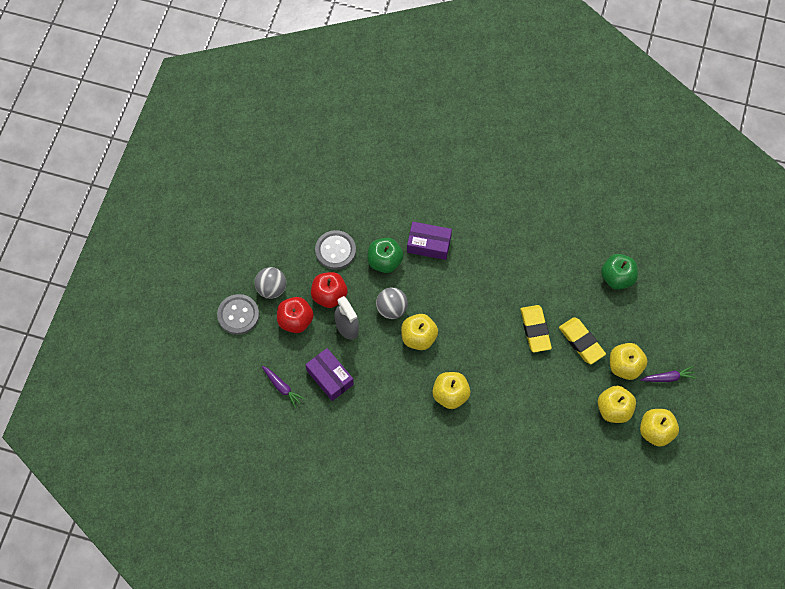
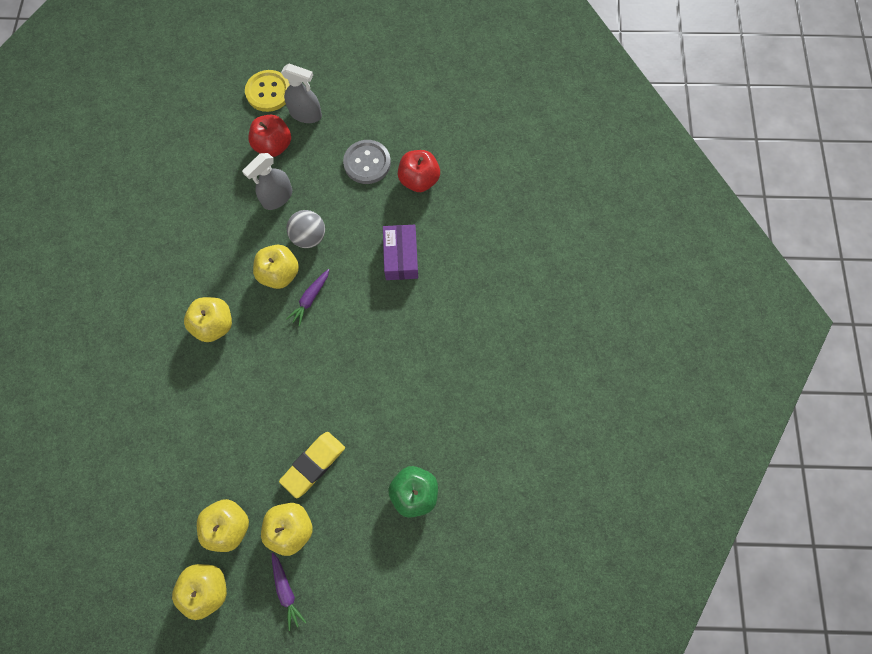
camera: 75 degrees right, 5 degrees up
grey button [217,294,259,335] -> yellow button [245,70,290,112]
grey ball [255,267,286,299] -> grey spray bottle [281,64,322,123]
purple carrot [262,366,305,408] -> purple carrot moved to [286,269,329,327]
purple box [305,348,354,401] -> none
red apple [311,272,347,308] -> red apple moved to [398,150,440,192]
green apple [367,238,404,273] -> none
yellow eraser [521,305,552,352] -> none

